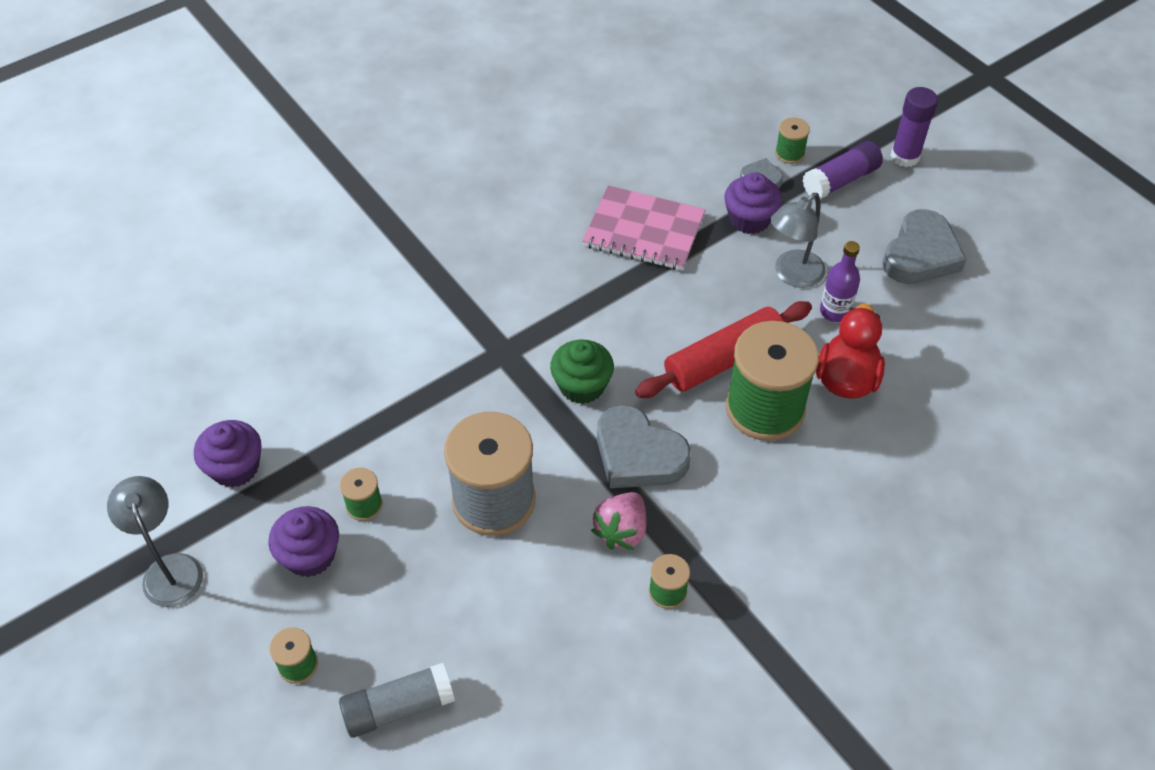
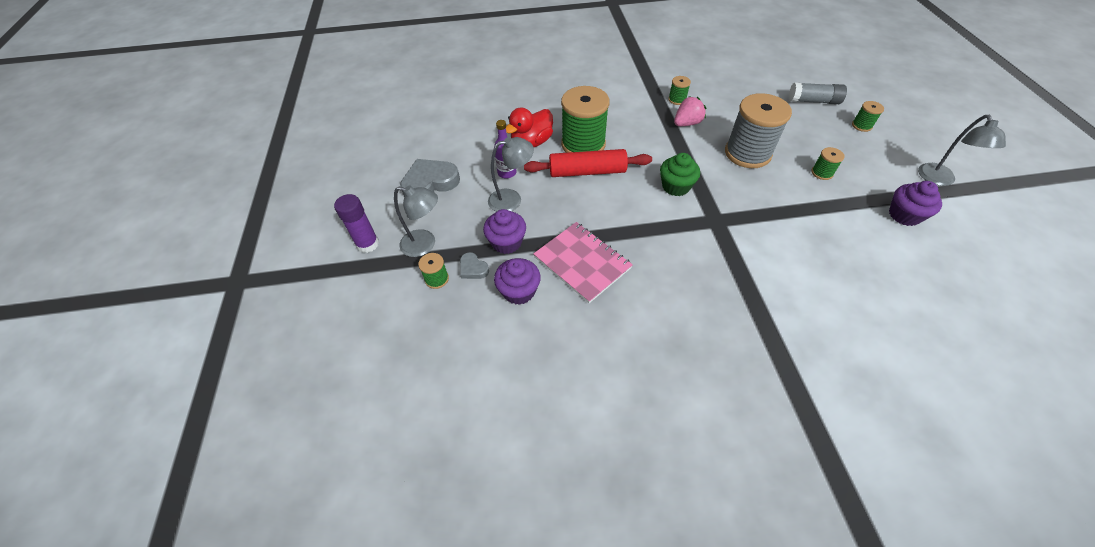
camera: 150 degrees left, 0 degrees up
purple cupcake [268,506,339,577] -> purple cupcake moved to [494,258,541,305]
grey heart [597,405,691,488] -> none
purple glue stick [802,141,883,199] -> grey lamp [394,186,438,257]

